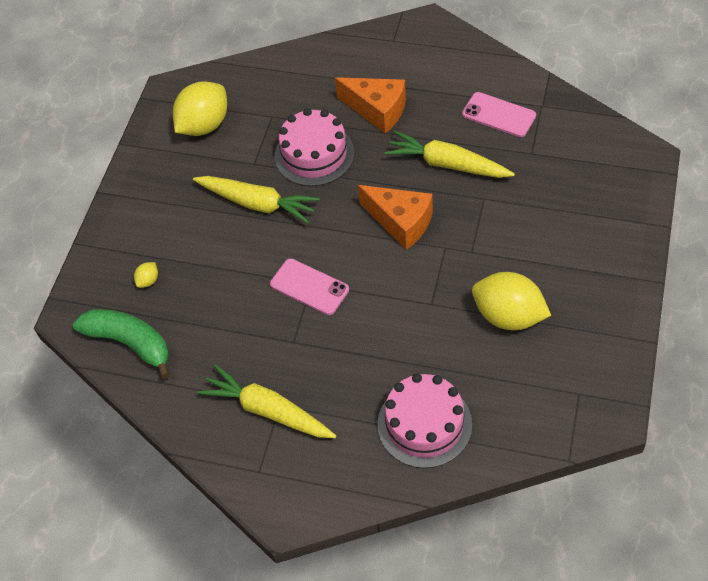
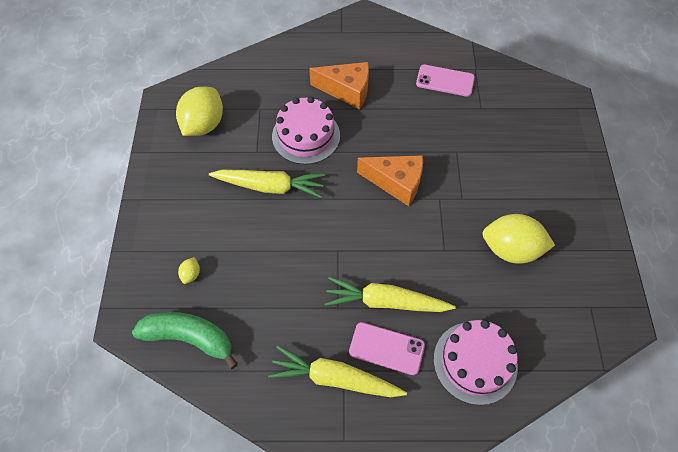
camera: 20 degrees left, 5 degrees up
pink phone [270,259,349,315] -> pink phone moved to [349,322,425,375]
yellow carrot [384,131,515,178] -> yellow carrot moved to [324,277,456,312]

